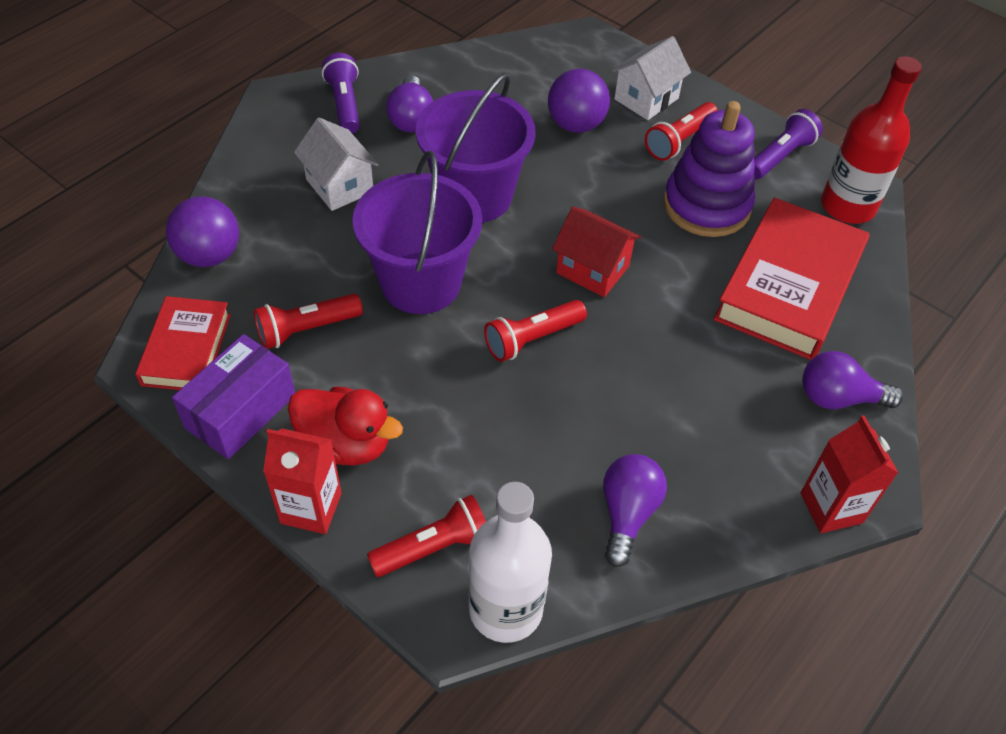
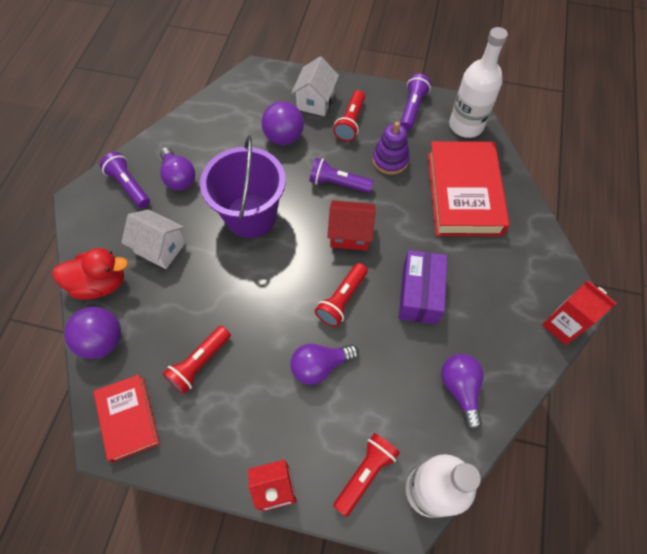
camera: 25 degrees left, 10 degrees up
purple box [172,334,295,459] -> purple box moved to [399,250,447,325]
red duck [288,386,403,466] -> red duck moved to [52,248,128,299]
purple bucket [352,151,482,314] -> none
purple stacking toy [664,101,755,237] -> purple stacking toy [372,122,410,175], size x0.64
purple light bulb [802,351,903,409] -> purple light bulb moved to [290,344,359,385]
red bottle [821,56,922,224] -> white bottle [449,27,508,138]
none -> purple flashlight [309,158,374,193]

